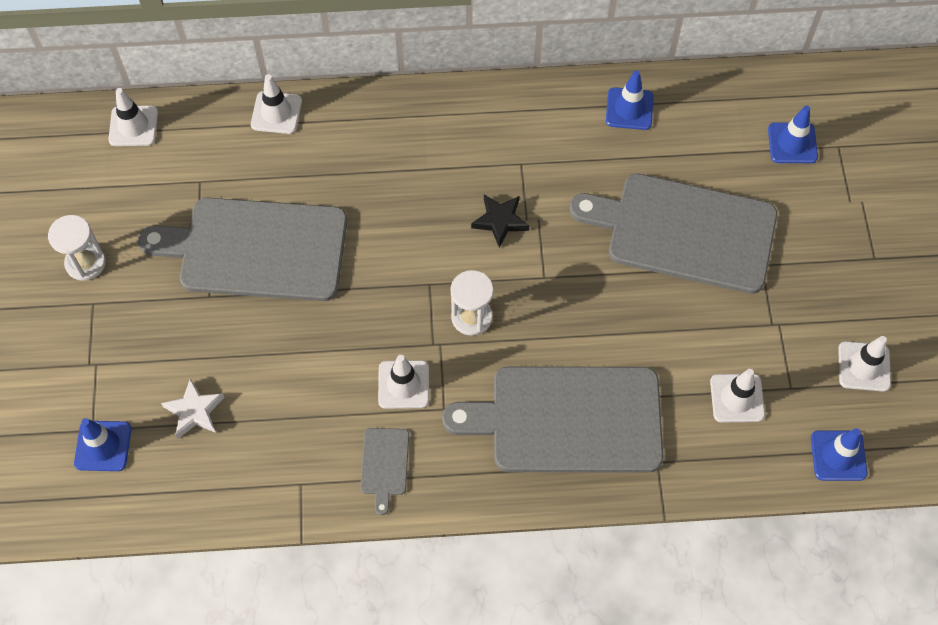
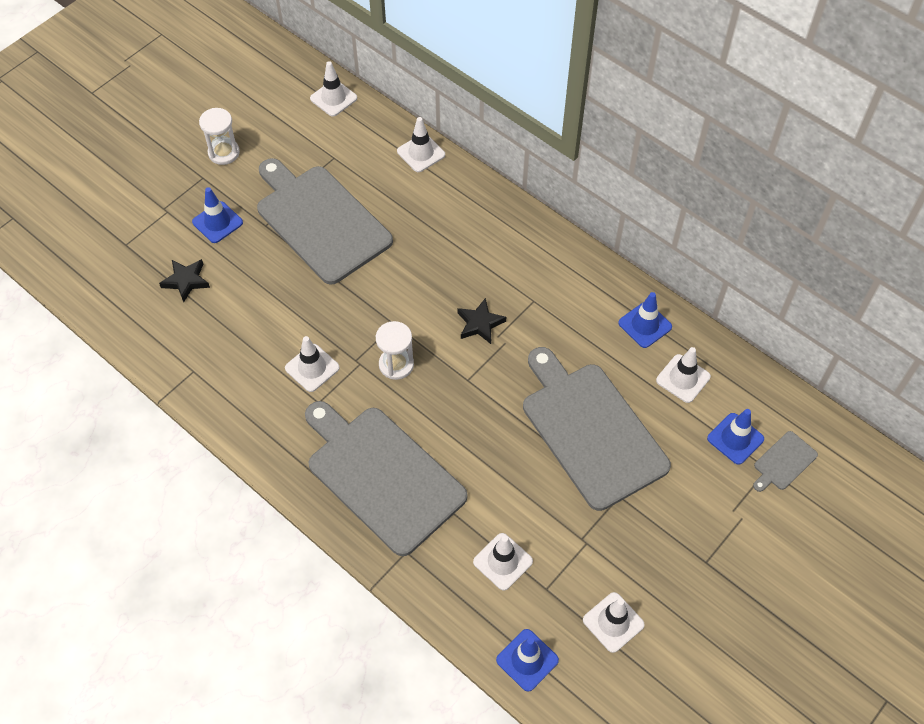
camera: 45 degrees right, 5 degrees down
blue traffic cone [74,418,131,471] -> blue traffic cone moved to [192,187,243,243]
white star [161,378,225,439] -> black star [159,259,210,303]
grey cutting board [360,428,409,515] -> grey cutting board moved to [753,431,818,492]
none -> white traffic cone [656,347,711,403]

